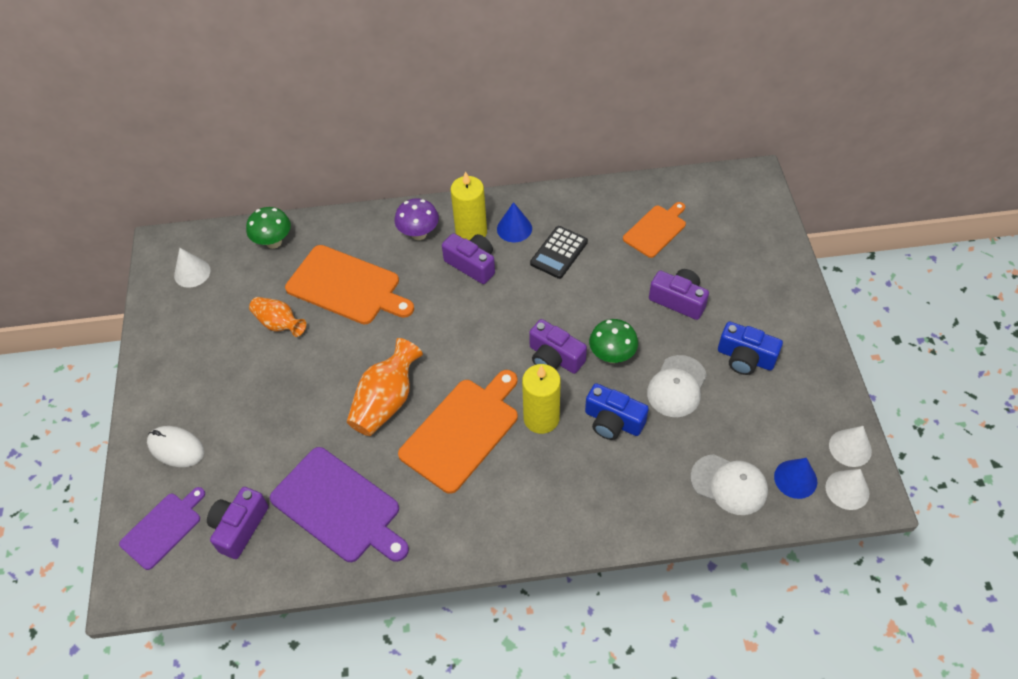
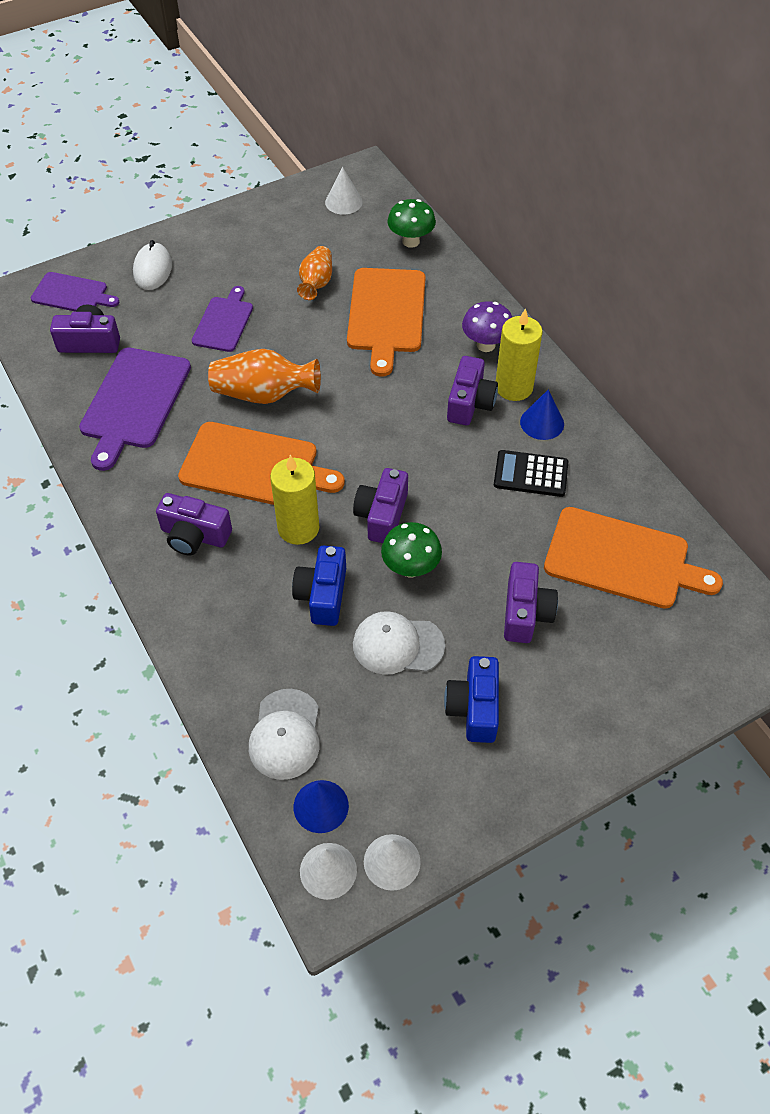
camera: 65 degrees right, 0 degrees up
orange cutting board [623,202,686,258] -> orange cutting board [544,507,723,609], size x1.65
none -> purple camera [156,493,232,555]
none -> purple cutting board [192,286,253,352]

